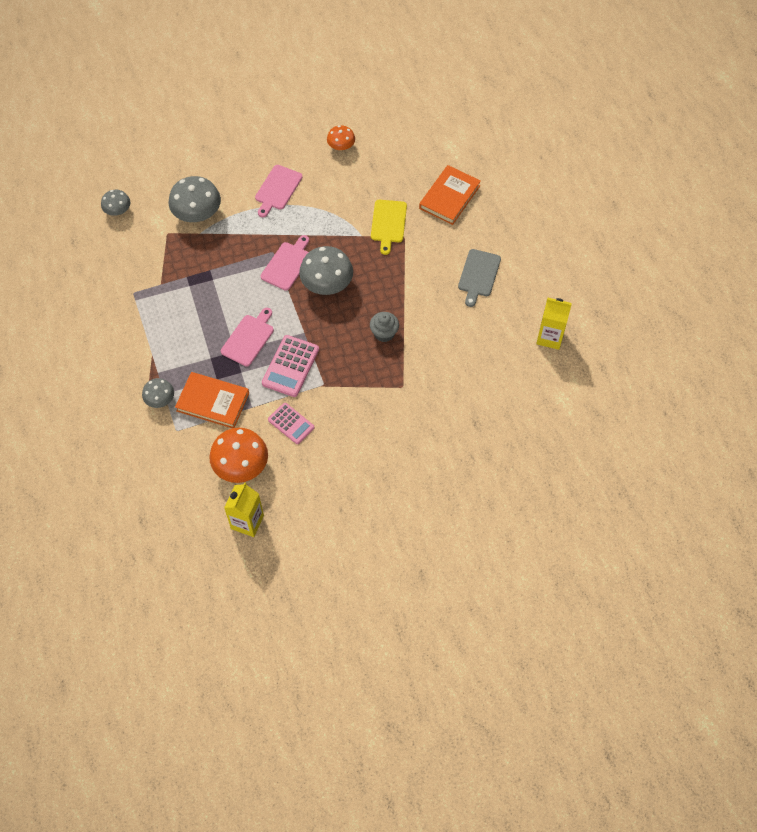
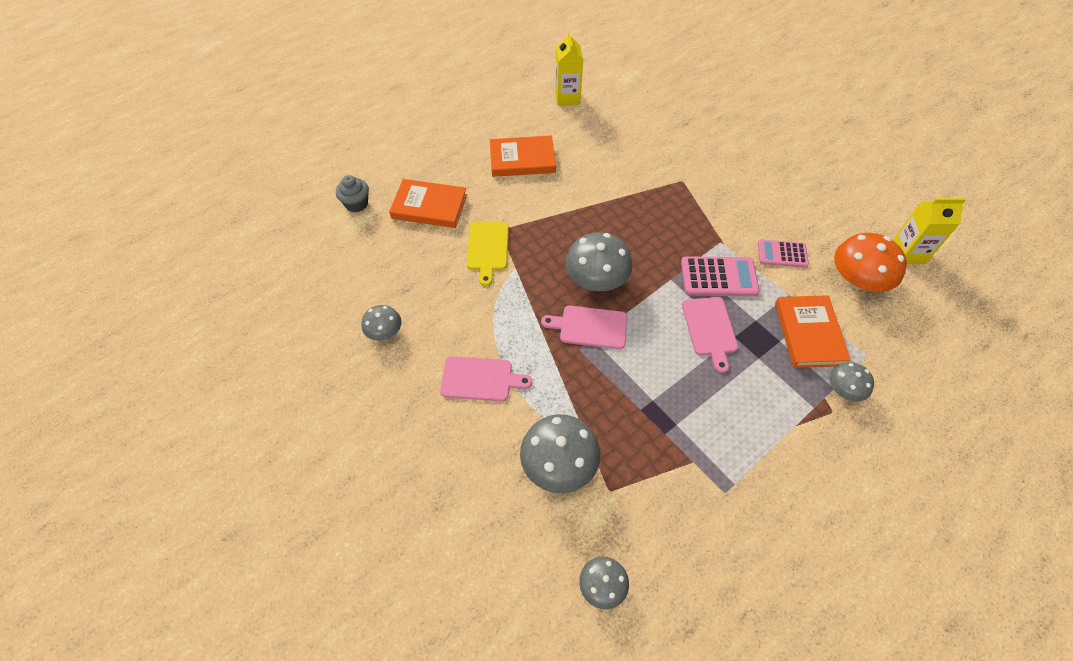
camera: 110 degrees left, 5 degrees down
pink cutting board [221,308,274,367] -> pink cutting board turned 105 degrees counterclockwise [682,297,738,373]
pink calculator [268,403,315,444] -> pink calculator turned 105 degrees counterclockwise [758,240,809,268]
orange mushroom [327,125,355,151] -> grey mushroom [362,305,401,341]
grey cupcake [370,312,399,342] -> grey cupcake moved to [336,175,369,212]
yellow cutting board [371,200,407,255] -> yellow cutting board turned 105 degrees clockwise [467,222,509,286]
grey cutting board [458,249,501,307] -> orange book [490,136,556,177]

